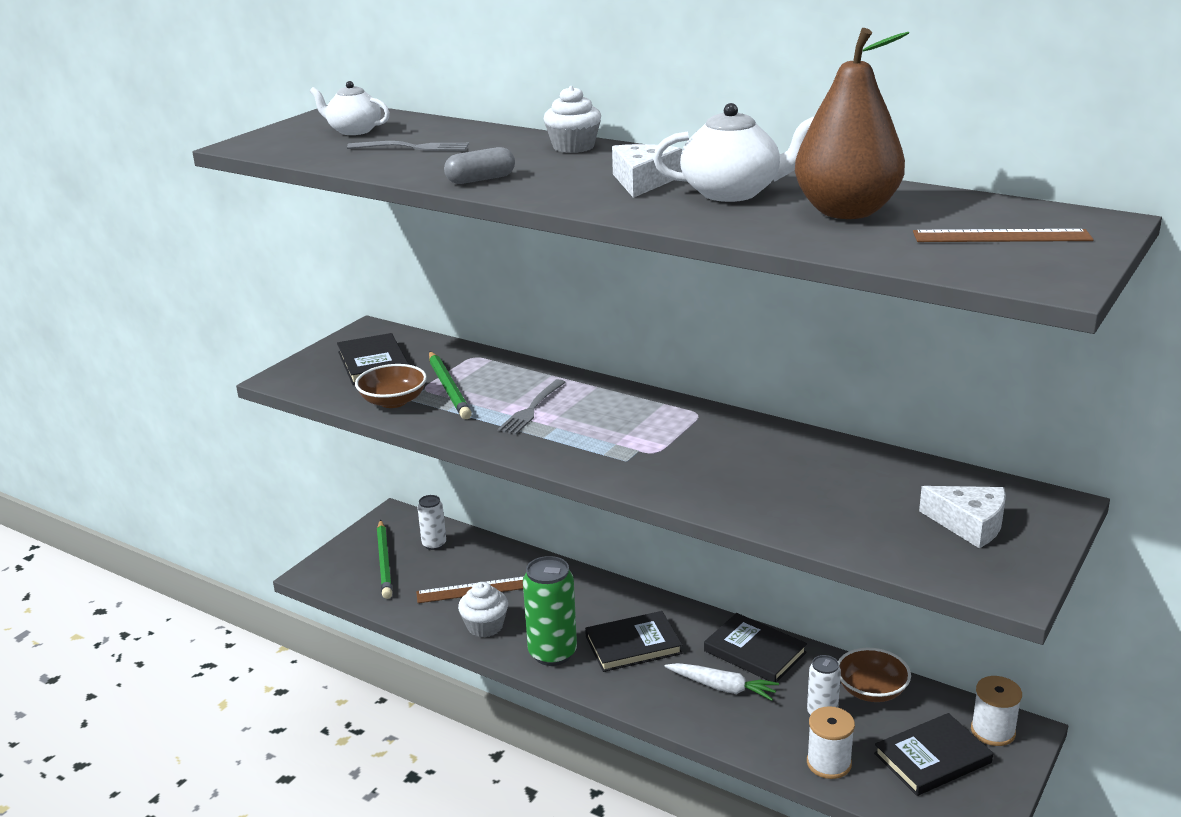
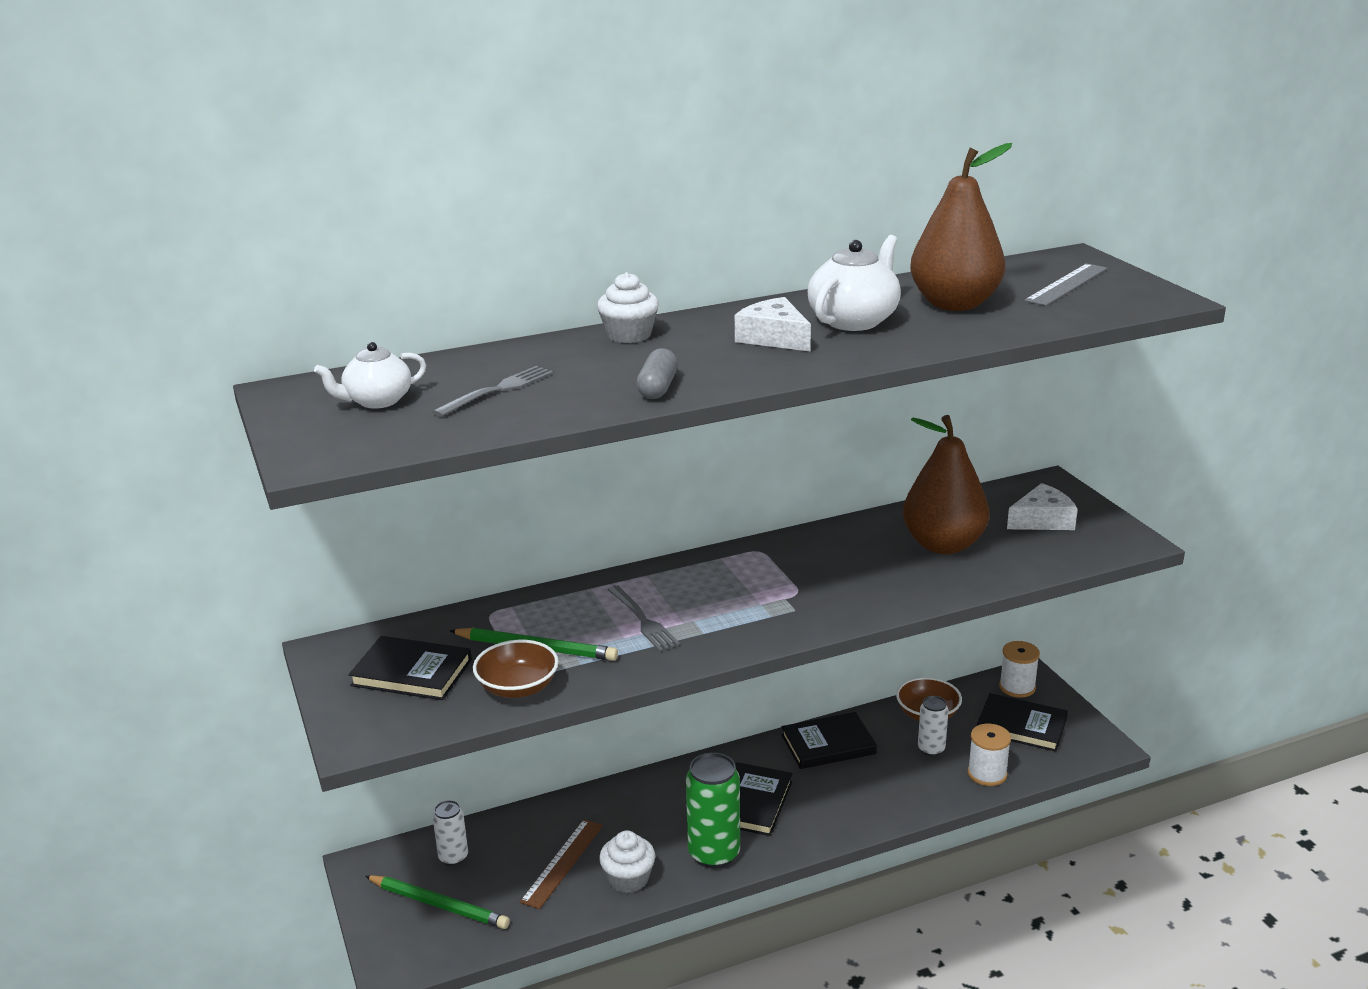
camera: 55 degrees left, 0 degrees up
white carrot [665,663,779,701] -> none
black book [874,713,993,796] -> black book turned 75 degrees counterclockwise [977,693,1068,752]
brown ruler [913,229,1094,242] -> grey ruler [1025,263,1107,306]
none -> brown pear [903,415,989,554]

